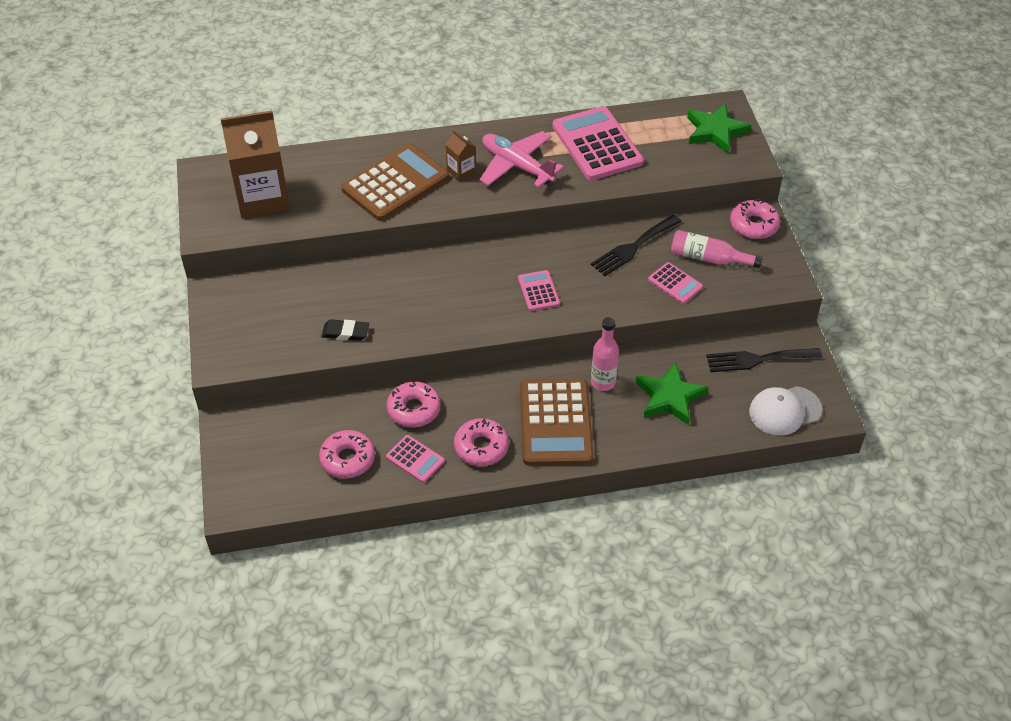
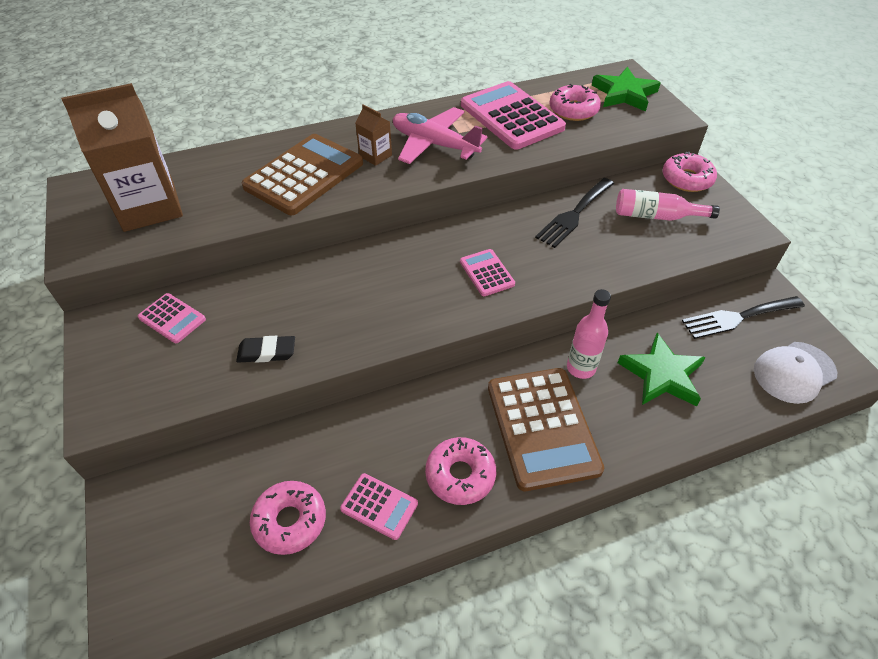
camera: 10 degrees left, 0 degrees up
pink donut [387,381,440,428] -> pink donut moved to [549,84,601,121]
pink calculator [648,262,703,304] -> pink calculator moved to [138,293,206,343]

